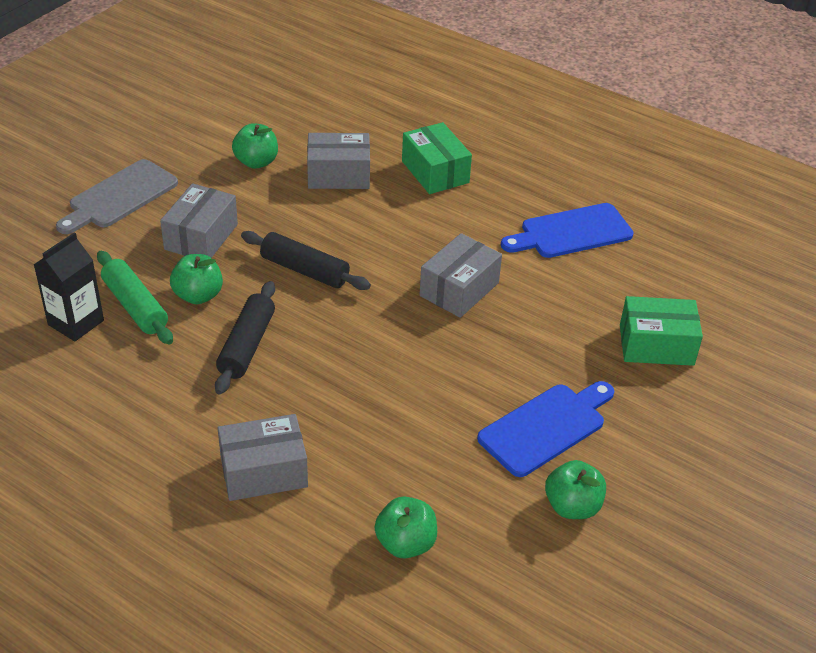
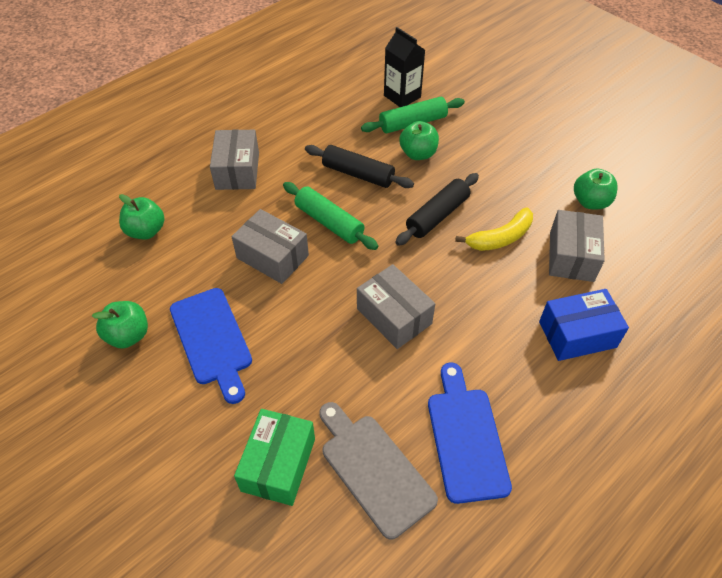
camera: 105 degrees right, 10 degrees up
grey cutting board [56,159,178,234] -> grey cutting board moved to [319,402,438,540]
grey box [160,183,238,258] -> grey box moved to [232,209,309,284]
green box [402,122,472,194] -> blue box [539,289,629,361]
none -> green rolling pin [283,182,378,250]
none -> yellow banana [455,207,533,251]

